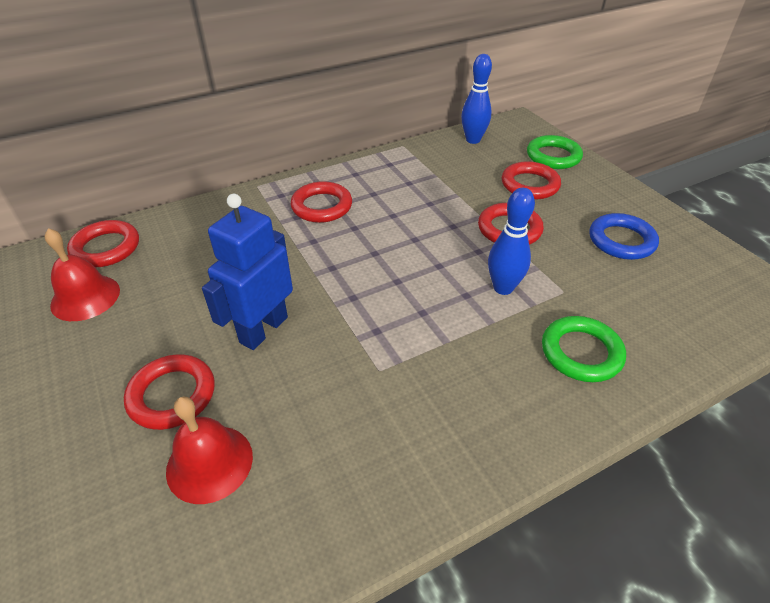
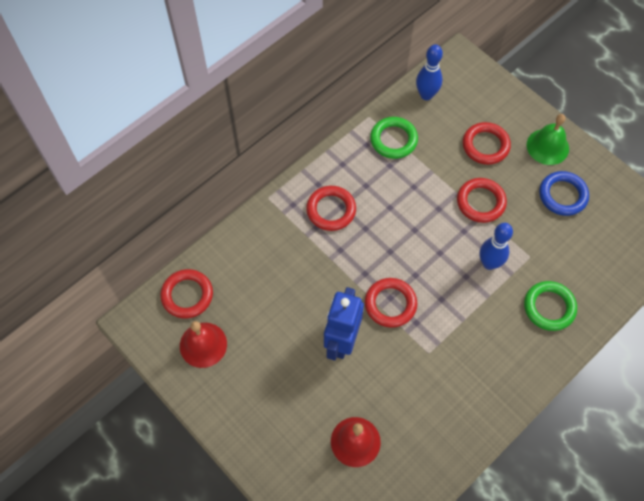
camera: 15 degrees left, 20 degrees up
red ring [124,354,215,430] -> red ring moved to [365,278,417,328]
green ring [527,135,583,169] -> green ring moved to [370,117,418,159]
none -> green bell [527,114,569,165]

